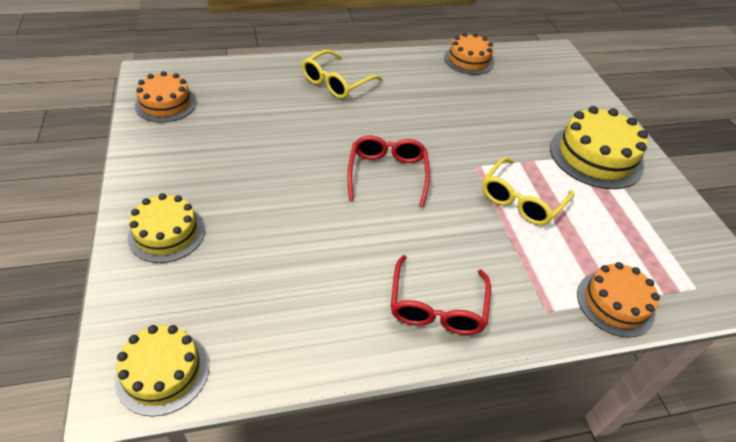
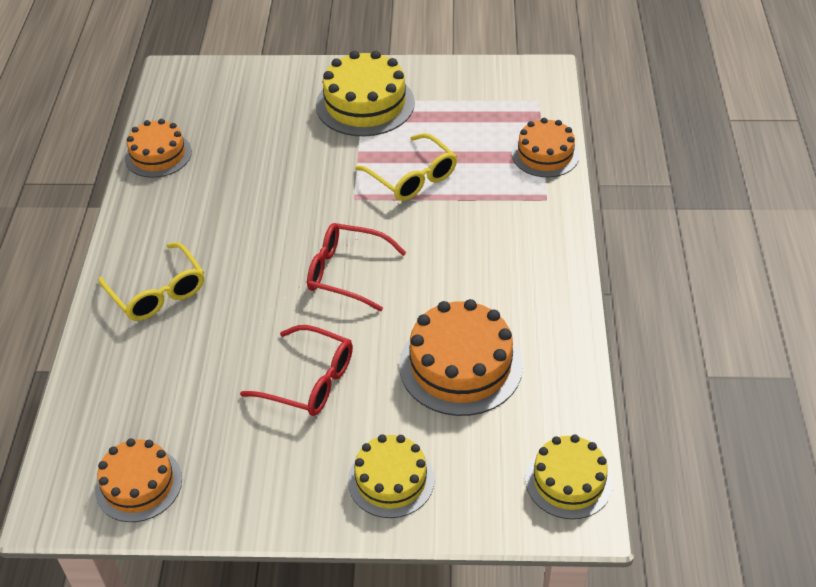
camera: 70 degrees left, 0 degrees up
red glasses [391,255,491,335] -> red glasses moved to [240,325,353,416]
none -> orange cake [399,299,523,416]

